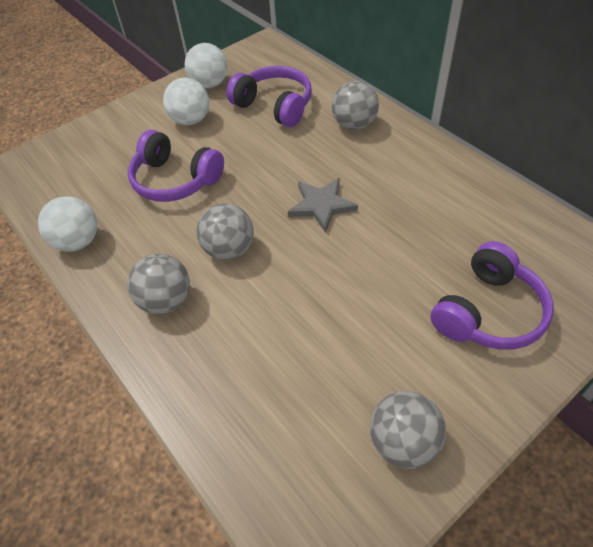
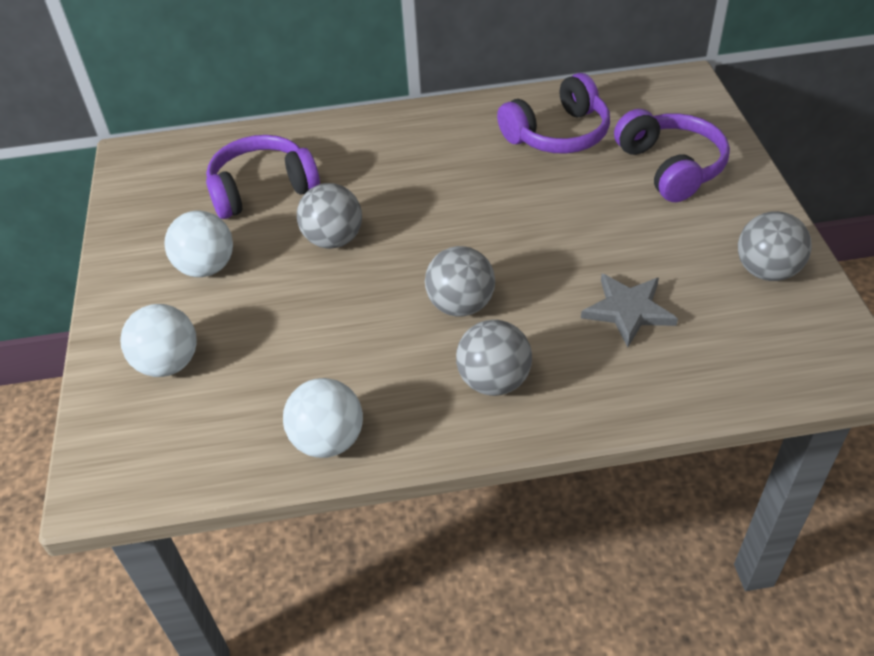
camera: 60 degrees left, 5 degrees down
purple headphones [128,130,224,202] -> purple headphones moved to [497,73,610,154]
white ball [185,43,228,88] -> white ball moved to [120,304,197,377]
grey star [288,178,358,233] -> grey star moved to [581,274,678,347]
grey ball [332,81,379,130] -> grey ball moved to [297,183,362,249]

